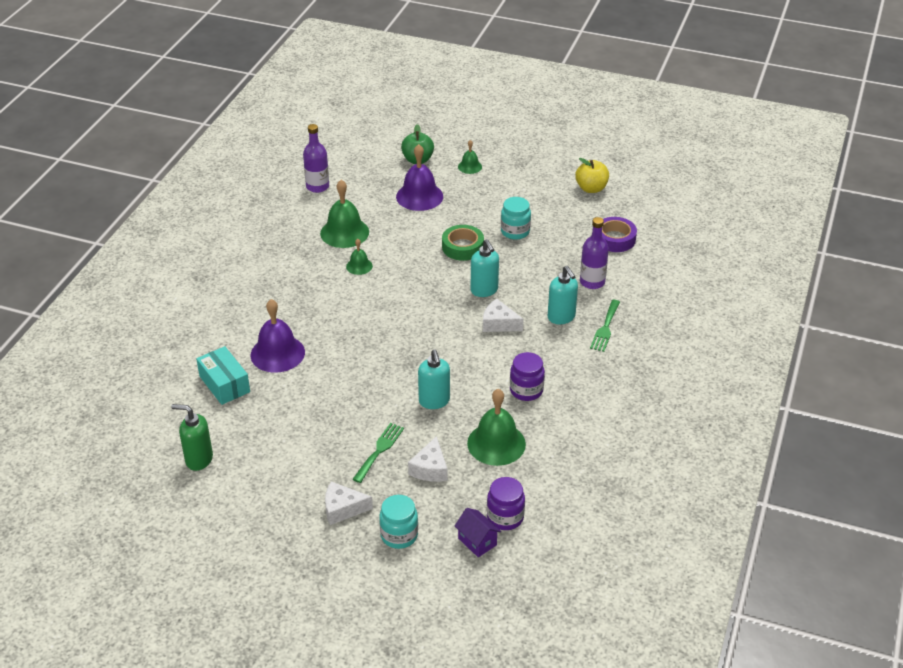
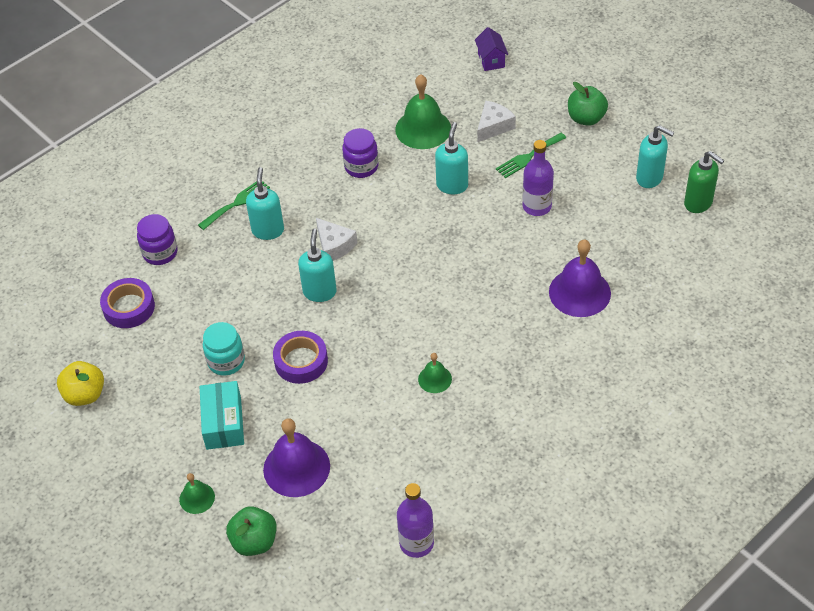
camera: 150 degrees left, 10 degrees up
turquoise box [196,346,250,405] -> turquoise box moved to [200,381,244,450]
green bell [320,180,369,248] -> none
white cheese [325,481,373,525] -> green apple [568,82,608,126]
turquoise jar [379,495,418,549] -> none
green tape [442,225,484,261] -> purple tape [273,331,328,384]
purple jar [487,477,525,530] -> purple jar moved to [137,214,178,265]
purple bottle [580,217,609,289] -> purple bottle moved to [523,140,554,216]
none -> turquoise soap dispenser [636,125,675,188]

